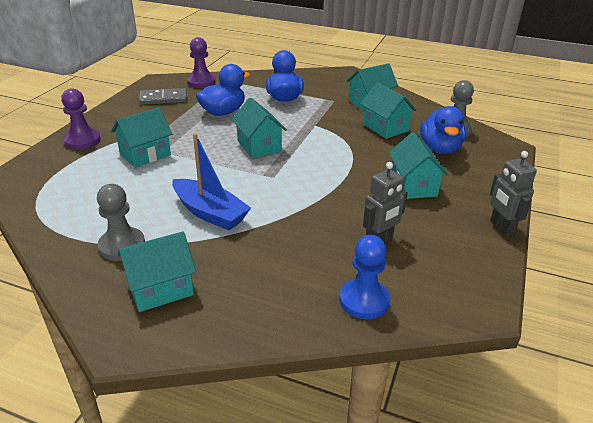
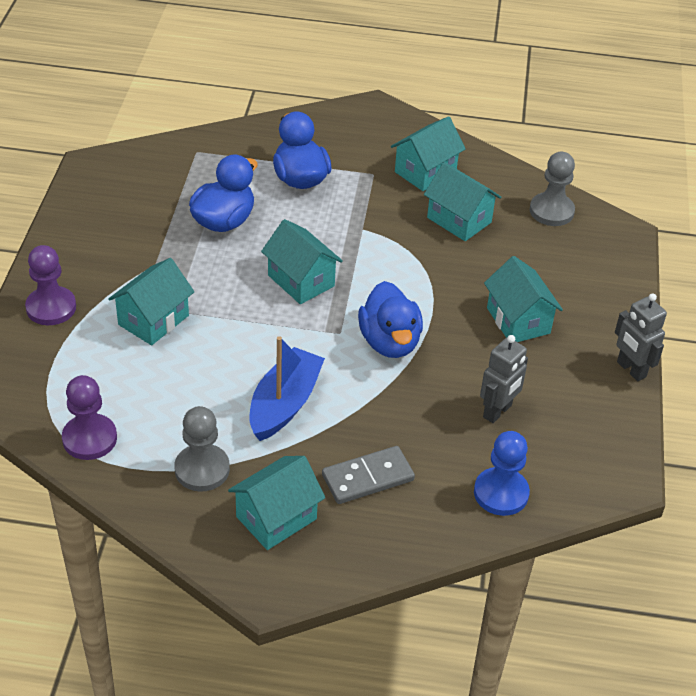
camera: 15 degrees left, 10 degrees up
grey domino [139,88,187,105] -> grey domino moved to [322,446,415,504]
blue boat [172,133,251,230] -> blue boat turned 90 degrees counterclockwise [249,336,325,441]
purple pawn [187,37,216,88] -> purple pawn moved to [62,375,117,460]
blue duck [420,106,466,154] -> blue duck moved to [358,281,423,358]

